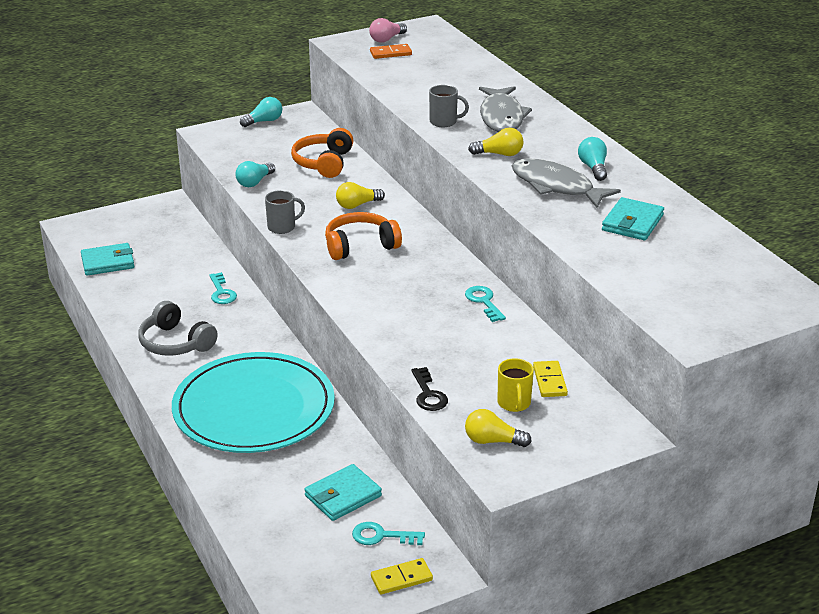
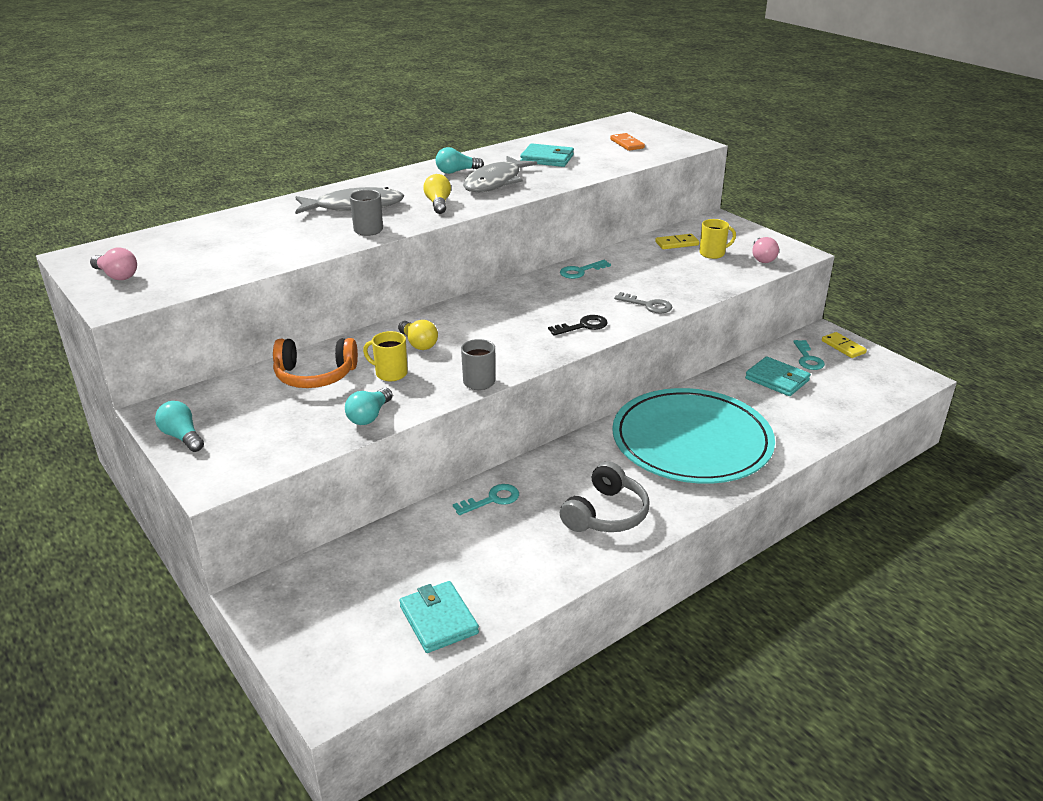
camera: 100 degrees left, 0 degrees up
turquoise light bulb [235,161,275,187] -> turquoise light bulb turned 90 degrees clockwise [345,388,393,425]
orange headphones [325,212,402,260] -> none
orange domino [370,44,412,59] -> orange domino moved to [610,133,645,151]
black key [411,367,448,411] -> black key moved to [548,315,608,336]
yellow light bulb [465,409,532,447] -> pink light bulb [752,237,779,263]
none -> yellow mug [363,331,408,381]
none -> grey key [614,292,672,313]

